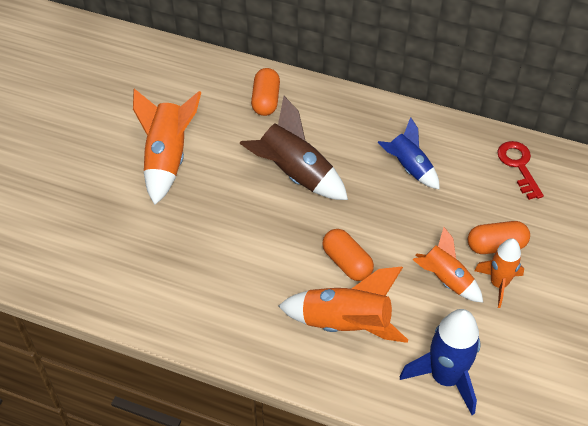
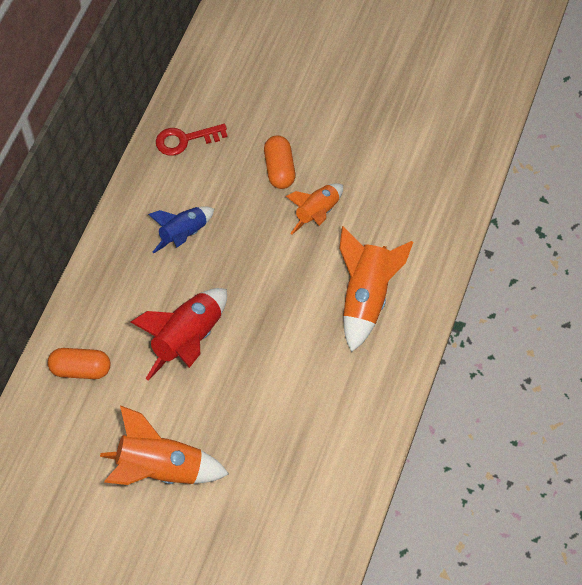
camera: 90 degrees left, 10 degrees up
brown rocket [239,96,348,200] -> red rocket [130,288,227,380]
orange capsule [322,229,374,281] -> none
blue rocket [400,309,481,415] -> none
orange rocket [474,238,524,308] -> none

